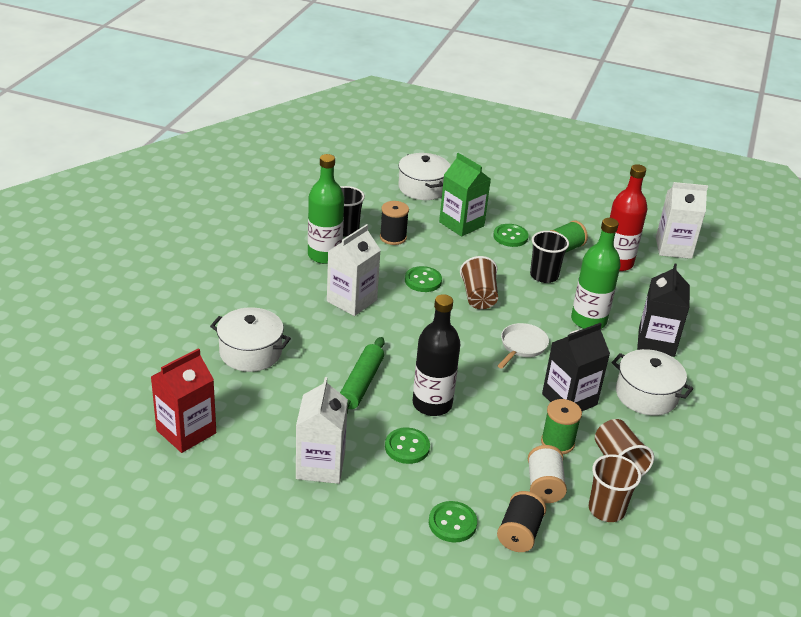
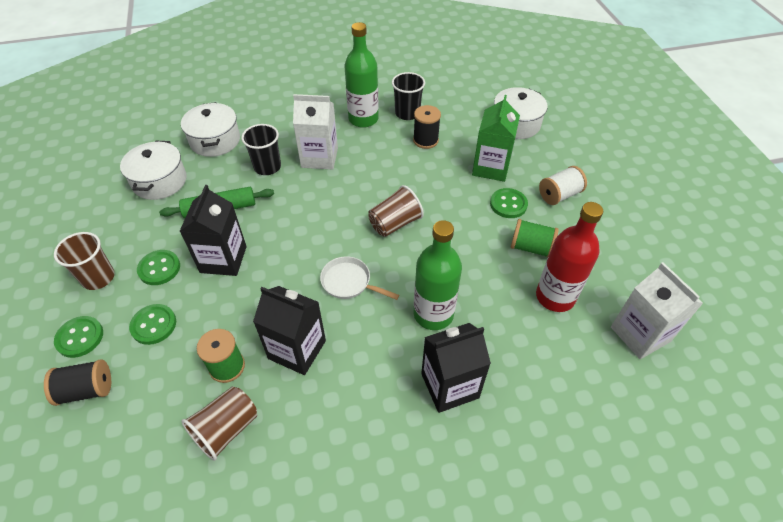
camera: 60 degrees right, 15 degrees up
red carton [151,348,216,453] -> none
white carton [296,377,348,484] -> none
green button [405,266,442,292] -> green button moved to [129,304,176,345]
black bottle [413,294,460,416] -> black carton [180,185,247,276]
white pan [498,323,549,369] -> white pan turned 150 degrees counterclockwise [320,256,399,300]
white spool [528,445,567,503] -> white spool moved to [539,166,587,205]
black cup [530,231,569,283] -> black cup moved to [241,124,281,175]
brown cup [589,454,641,522] -> brown cup moved to [54,232,115,290]
white pot [612,349,693,416] -> white pot moved to [120,141,186,200]

